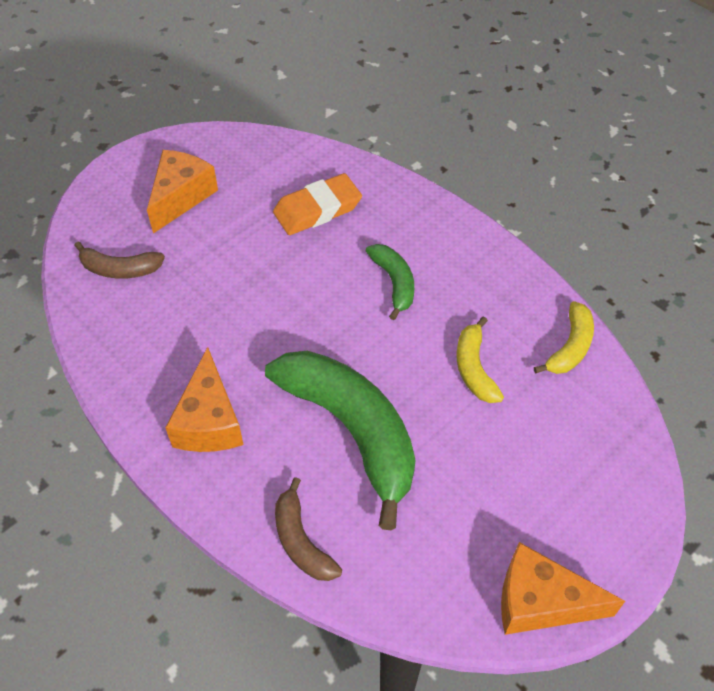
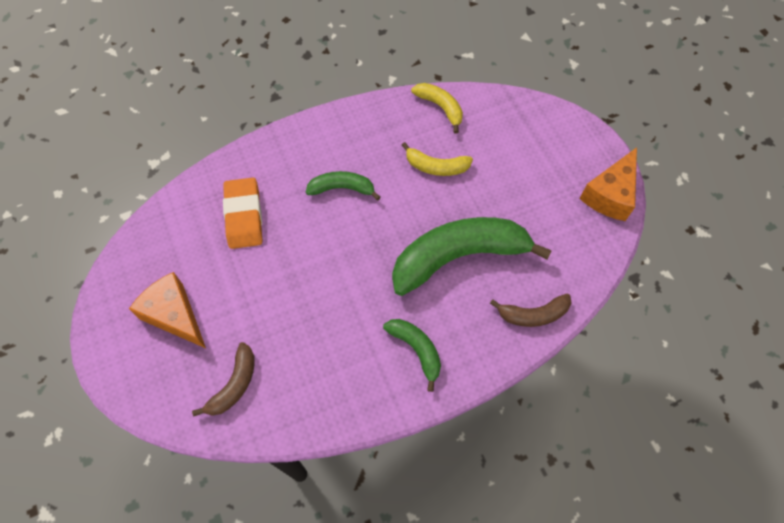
camera: 70 degrees left, 10 degrees up
orange cheese [165,347,244,452] -> green banana [383,319,441,392]

